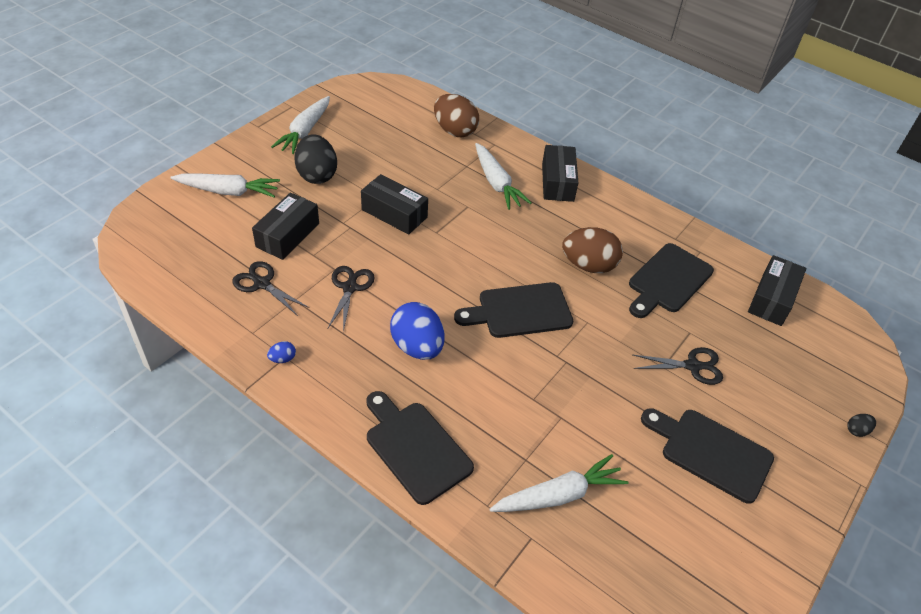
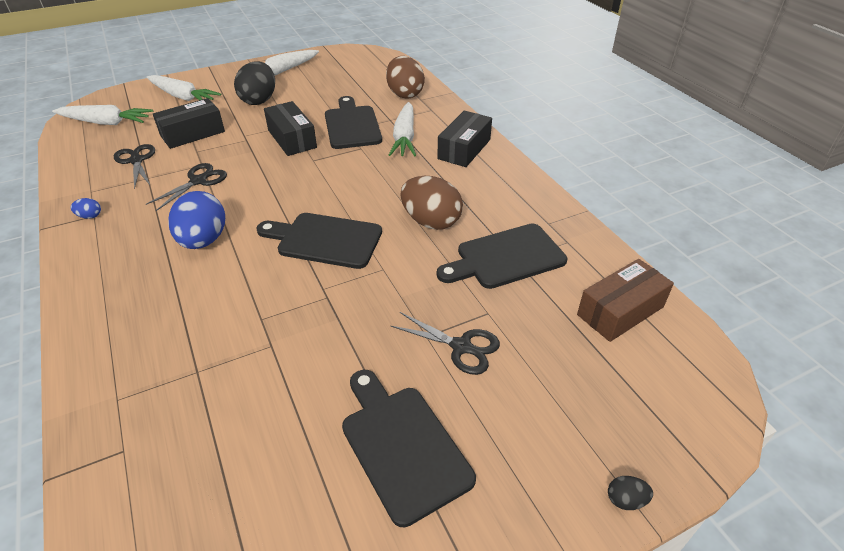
camera: 30 degrees right, 5 degrees down
black cutting board [367,391,474,505] -> black cutting board moved to [325,96,382,149]
white carrot [489,454,628,512] -> white carrot moved to [52,105,153,125]
black box [748,255,806,326] -> brown box [577,259,674,342]

